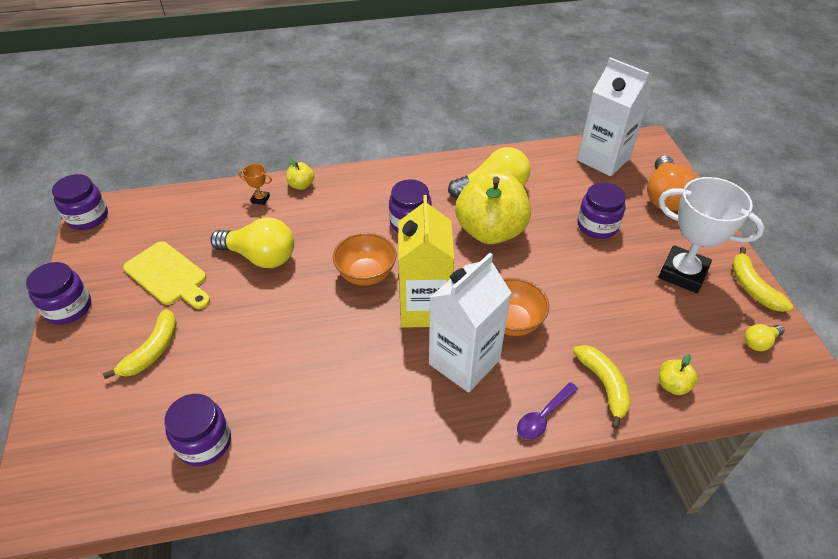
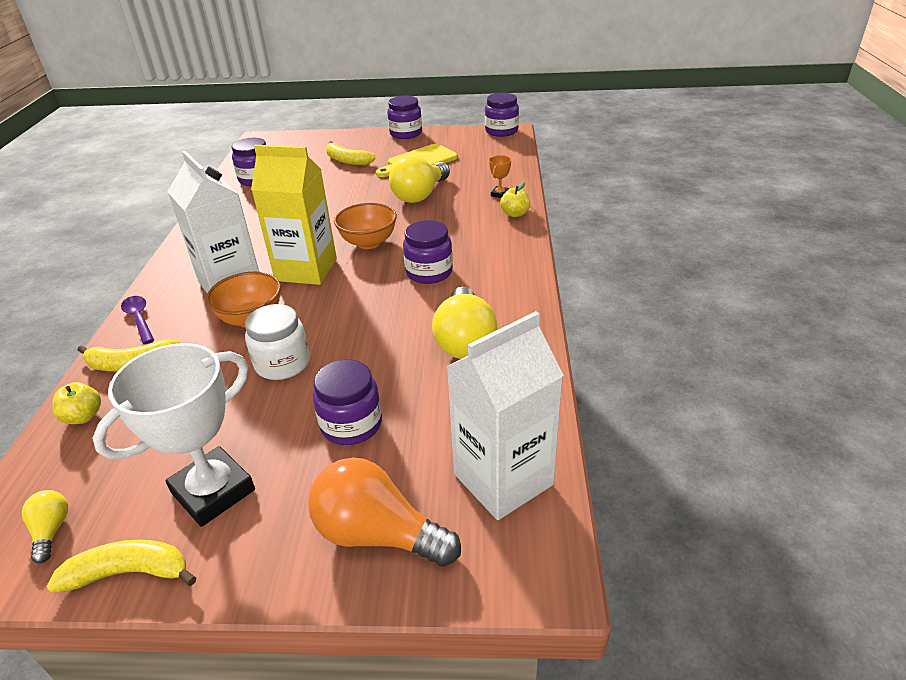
camera: 105 degrees right, 10 degrees down
yellow apple [455,171,531,244] -> none
none -> white jar [245,304,310,380]

